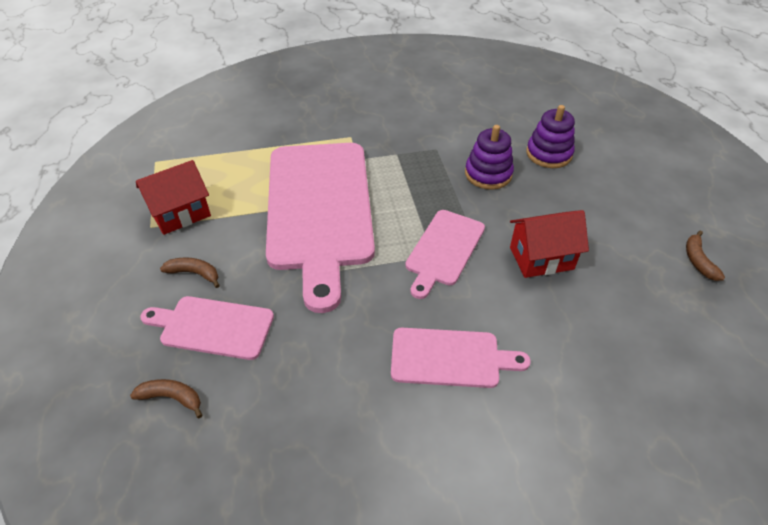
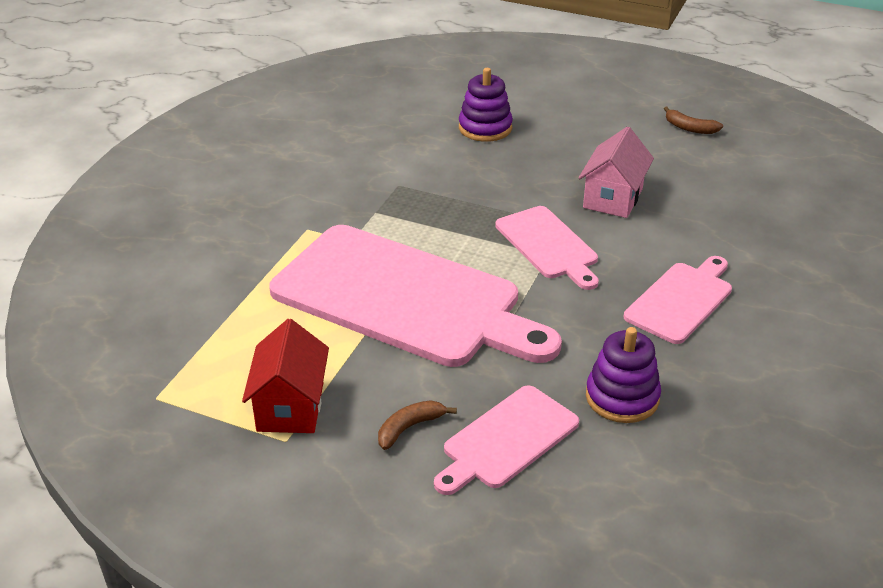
camera: 55 degrees left, 10 degrees down
brown banana [130,379,202,418] -> none
purple stacking toy [465,125,514,190] -> purple stacking toy moved to [586,327,661,423]
red house [510,210,589,278] -> pink house [578,127,654,218]

